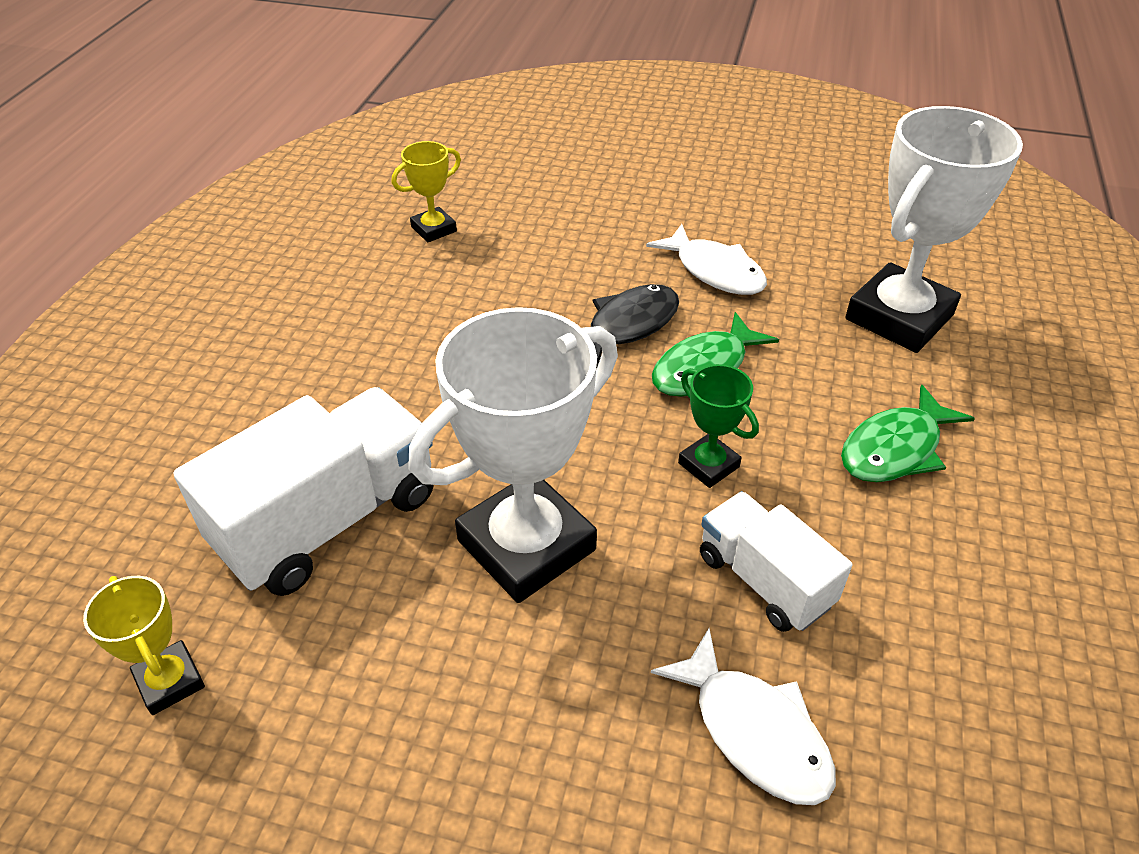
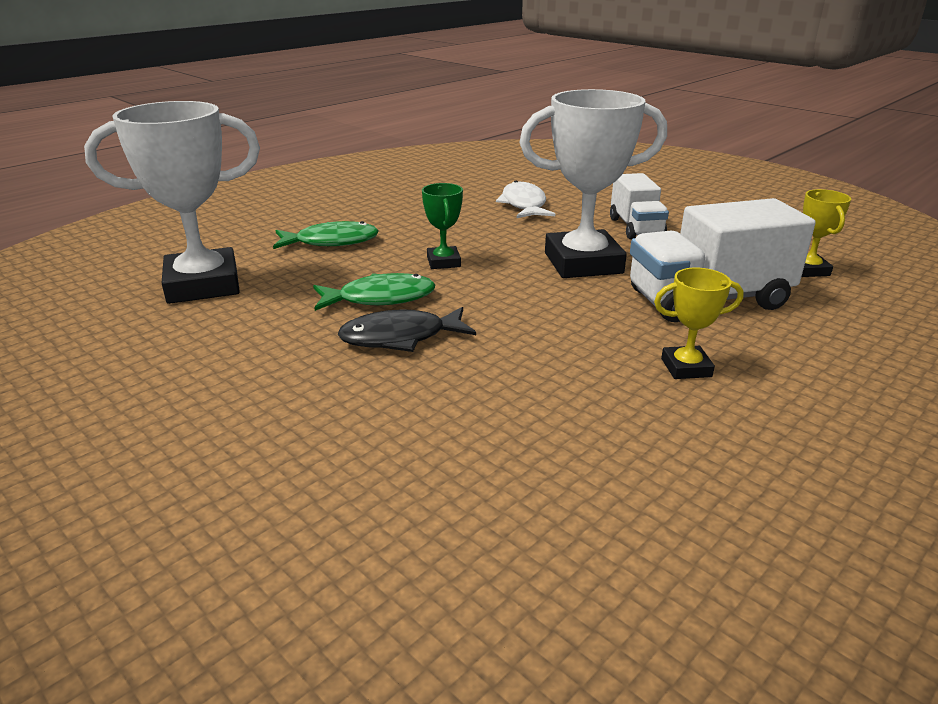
camera: 150 degrees left, 15 degrees down
yellow trophy [392,141,461,242] -> yellow trophy moved to [654,268,744,379]
white fish [646,224,767,295] -> none
white truck [700,491,852,632] -> white truck moved to [610,173,669,240]

